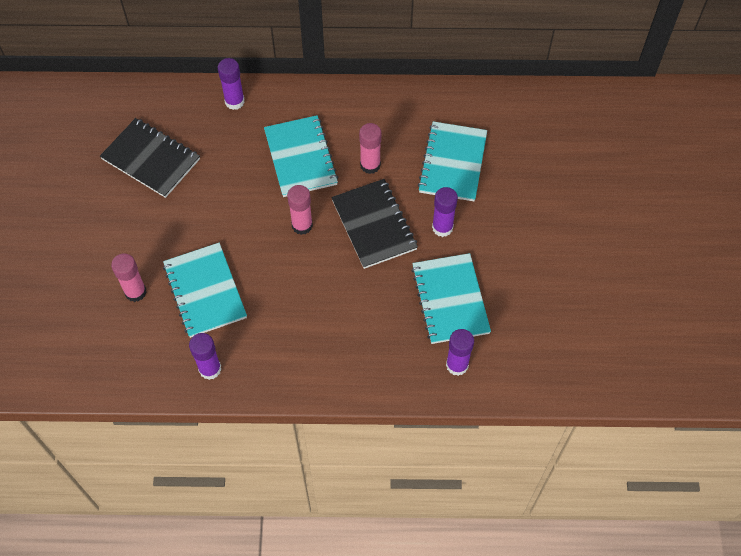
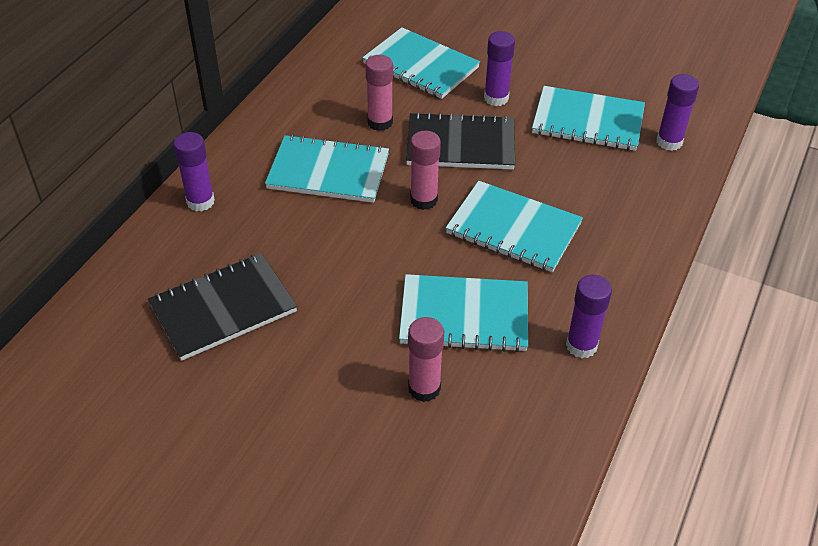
camera: 65 degrees left, 15 degrees down
none -> turquoise notebook [446,181,583,272]

